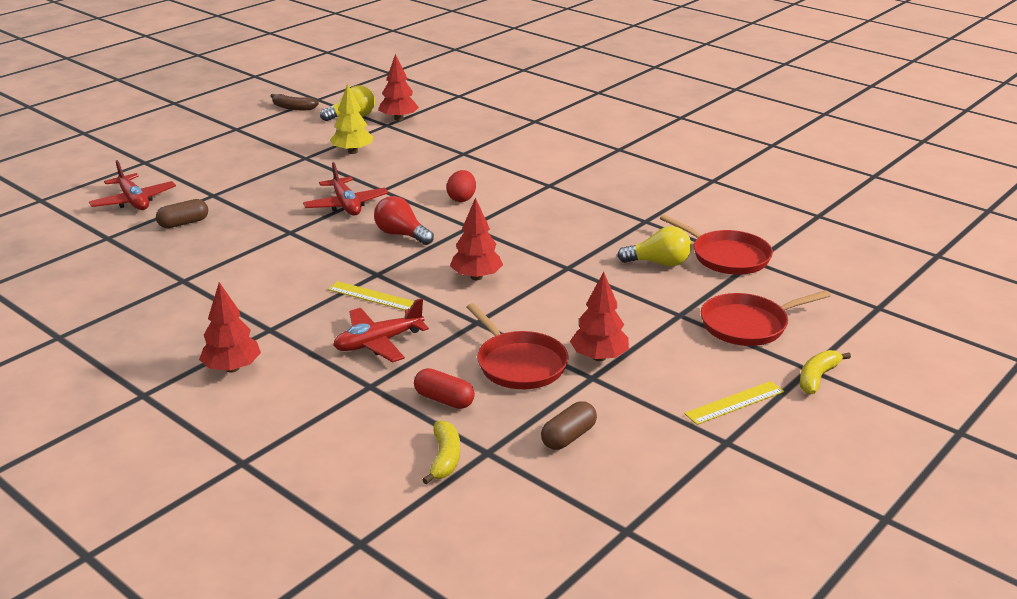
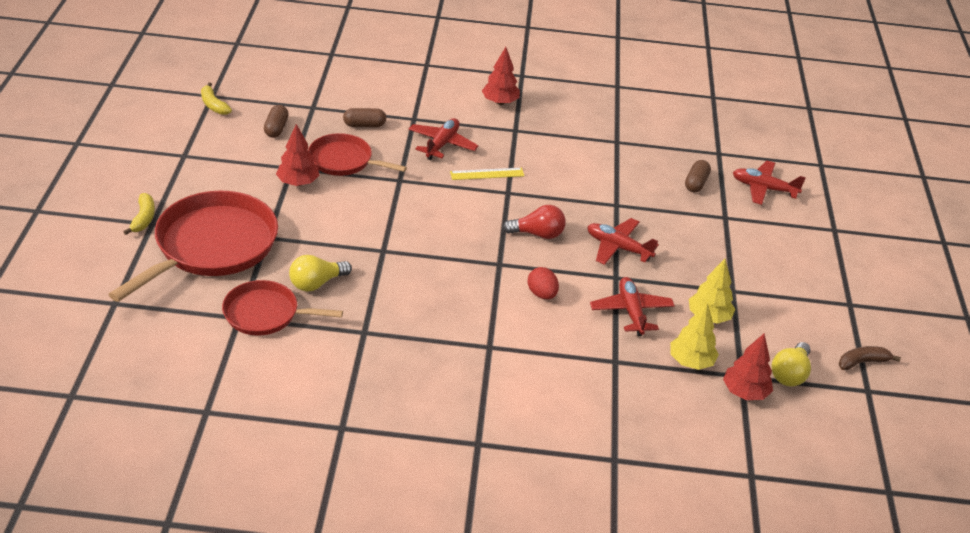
camera: 140 degrees right, 10 degrees up
red capsule [414,368,475,409] -> brown capsule [343,108,386,127]
yellow banana [422,420,460,484] -> yellow banana moved to [201,82,232,115]
red tree [450,198,503,280] -> none
yellow ruler [684,381,784,425] -> none
red pan [701,290,831,346] -> red pan [108,191,278,302], size x1.73
none -> red plane [590,277,675,336]
none -> yellow tree [671,302,719,370]

